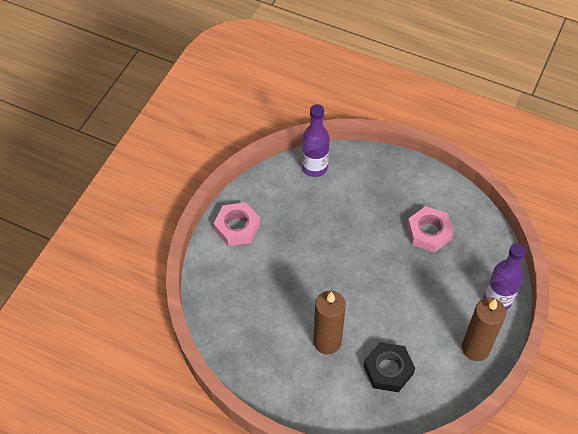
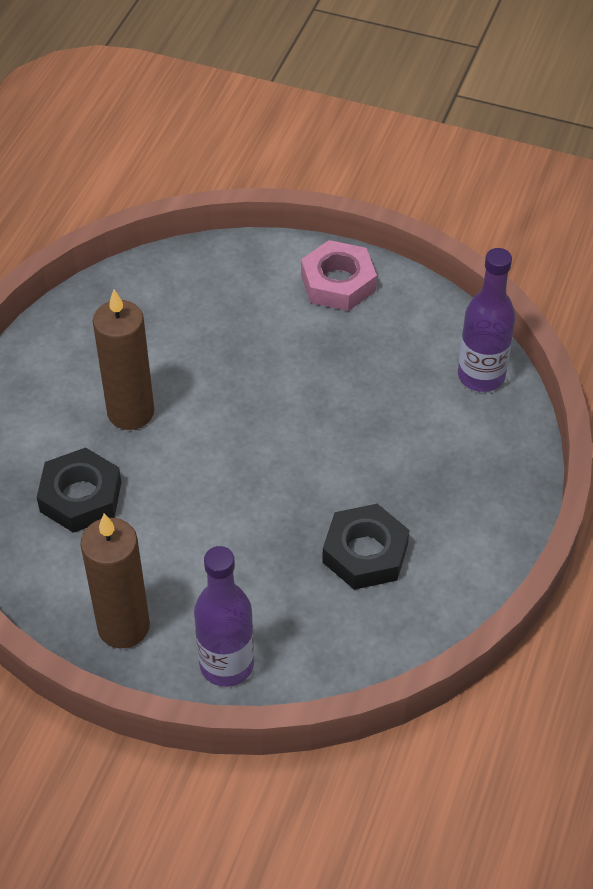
camera: 85 degrees right, 5 degrees down
pink nut [407,206,454,252] -> black nut [322,504,409,590]

